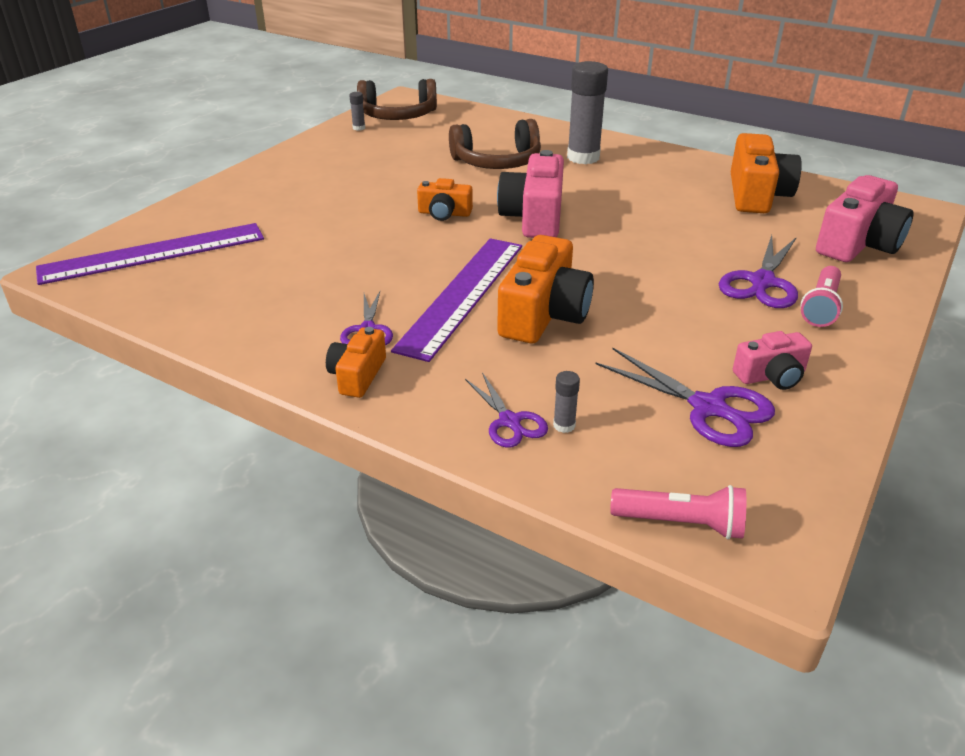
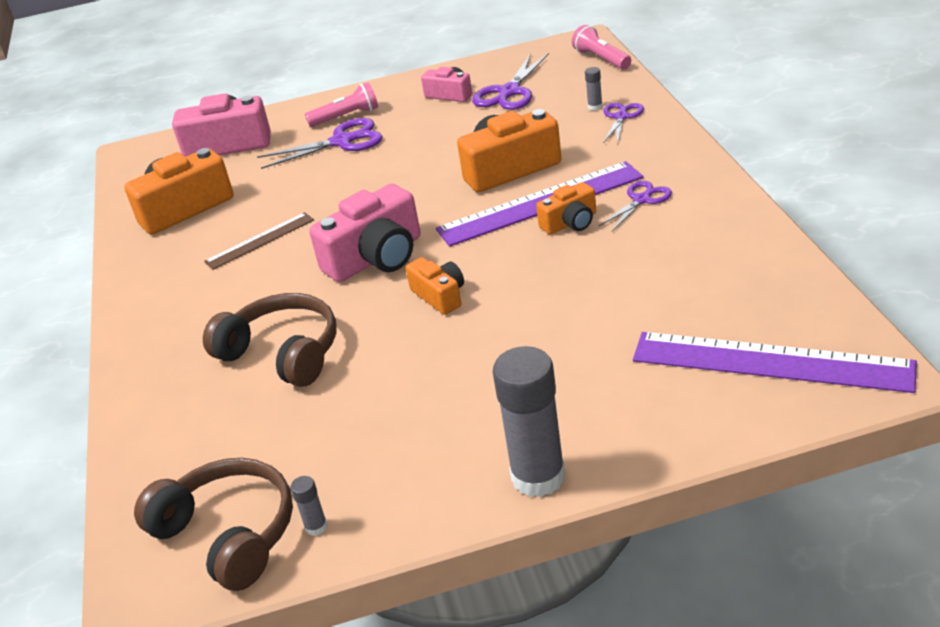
camera: 130 degrees left, 0 degrees up
orange camera [326,327,386,398] -> orange camera moved to [536,182,596,234]
grey glue stick [567,61,608,164] -> grey glue stick moved to [493,346,566,497]
purple scissors [596,348,775,447] -> purple scissors turned 150 degrees counterclockwise [472,53,549,110]
none -> brown ruler [204,212,314,270]

